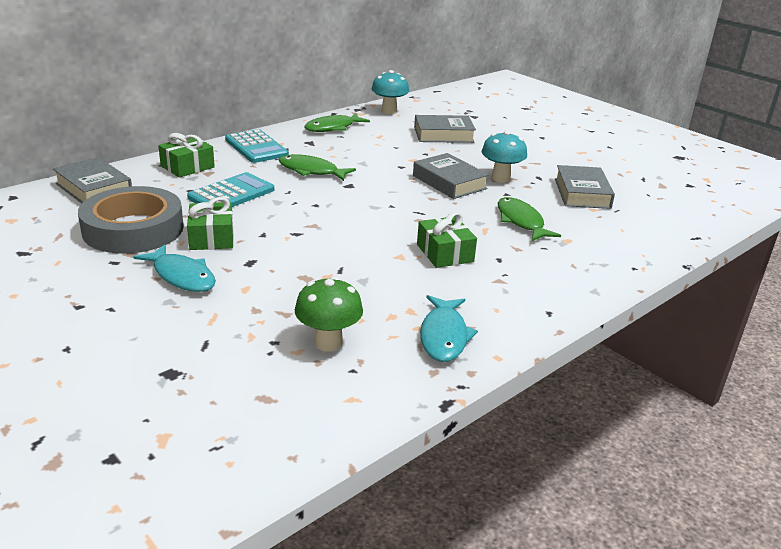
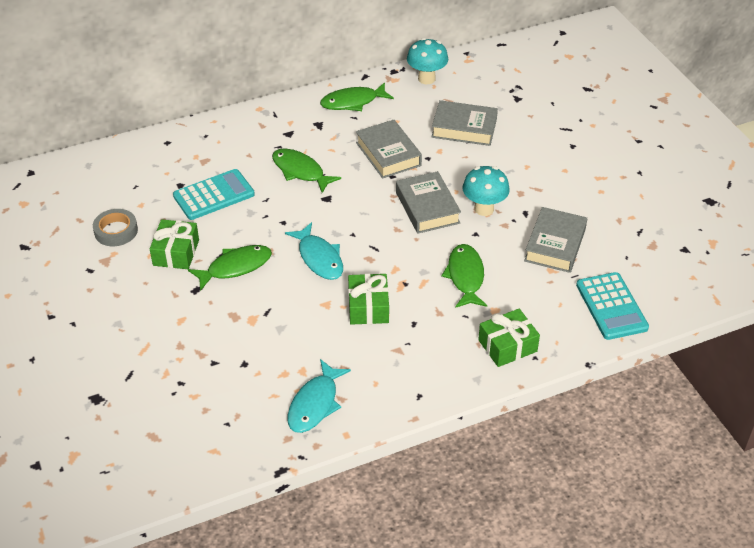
camera: 20 degrees right, 15 degrees up
grey book [53,157,132,203] -> grey book moved to [356,120,422,178]
grey tape [78,186,184,254] -> grey tape [93,209,138,246], size x0.50
turquoise fish [133,244,216,292] -> turquoise fish moved to [285,222,343,280]
green gift [158,133,215,177] -> green gift moved to [478,309,540,367]
turquoise calculator [225,129,289,163] -> turquoise calculator moved to [576,272,649,340]
green mushroom [295,277,363,352] -> none
none -> green fish [188,245,272,291]

